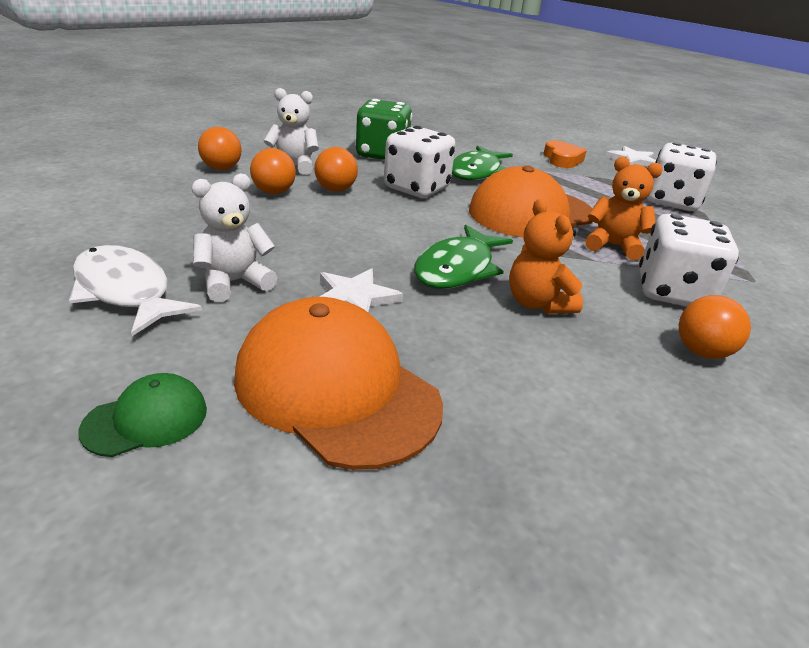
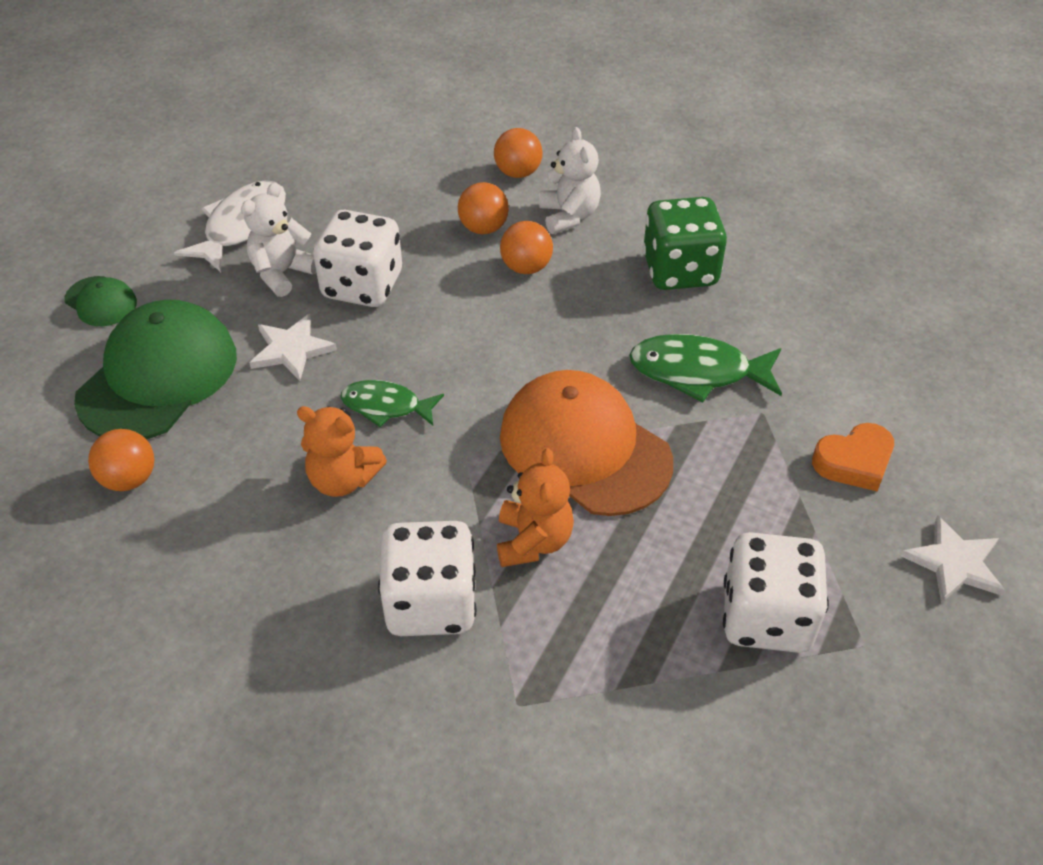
camera: 75 degrees right, 15 degrees up
white teddy bear [191,174,278,302] -> white teddy bear turned 90 degrees counterclockwise [241,183,316,297]
orange cap [234,297,443,470] -> green cap [74,300,237,439]
white dice [384,126,456,198] -> white dice moved to [313,210,402,307]
green fish [414,225,513,289] -> green fish [341,380,444,427], size x0.65
orange teddy bear [509,199,583,314] -> orange teddy bear turned 120 degrees counterclockwise [297,406,387,497]
orange ball [679,295,751,359] -> orange ball moved to [88,429,155,491]

